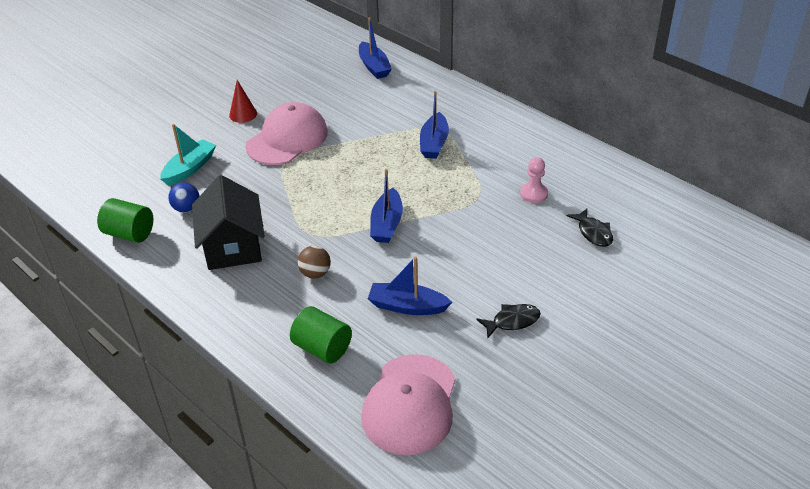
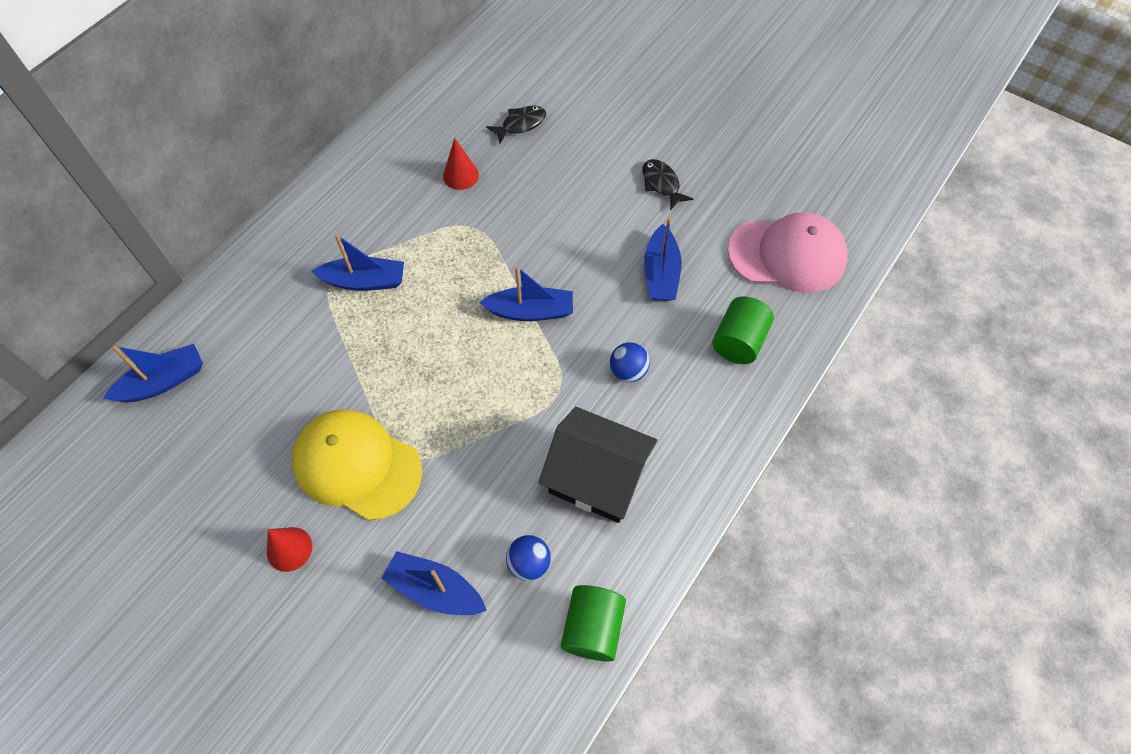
camera: 100 degrees left, 20 degrees up
turquoise boat [160,124,216,186] -> blue boat [381,551,487,615]
black house [192,175,265,270] -> black house turned 45 degrees clockwise [539,407,657,523]
pink cap [245,102,328,165] -> yellow cap [292,409,422,521]
brown ball [297,246,331,279] -> blue ball [610,342,650,382]
pink pawn [520,157,548,203] -> red cone [443,138,479,190]

